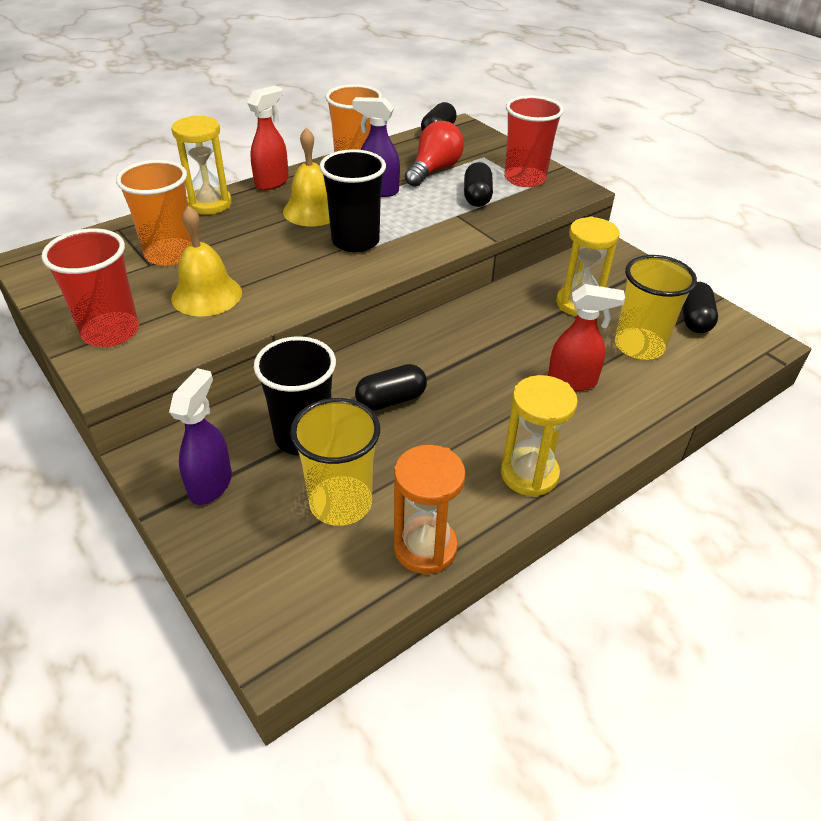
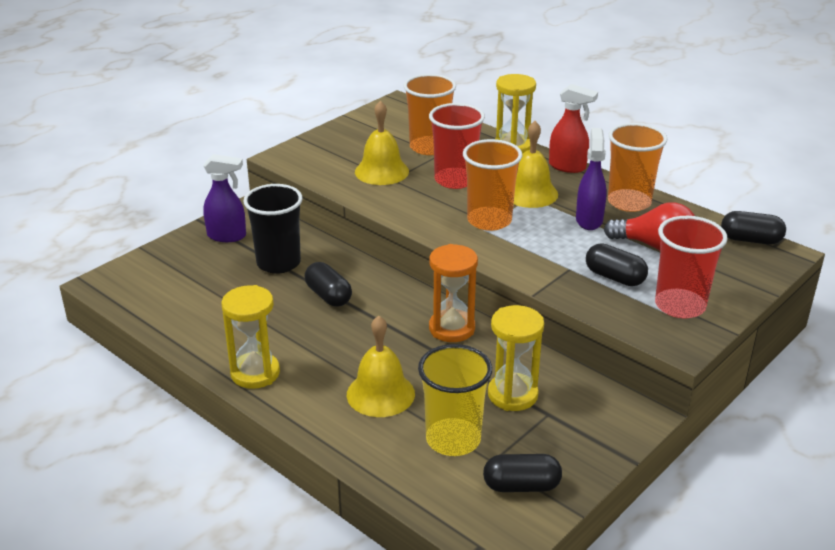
camera: 80 degrees right, 10 degrees down
red cup [41,228,139,347] -> red cup moved to [429,103,485,189]
yellow cup [290,398,380,526] -> none
black cup [319,149,386,252] -> orange cup [463,139,522,231]
orange hourglass [394,445,466,574] -> orange hourglass moved to [429,244,478,342]
black capsule [464,162,493,207] -> black capsule turned 45 degrees clockwise [586,243,648,286]
red spray bottle [548,284,625,391] -> yellow bell [347,316,415,417]

